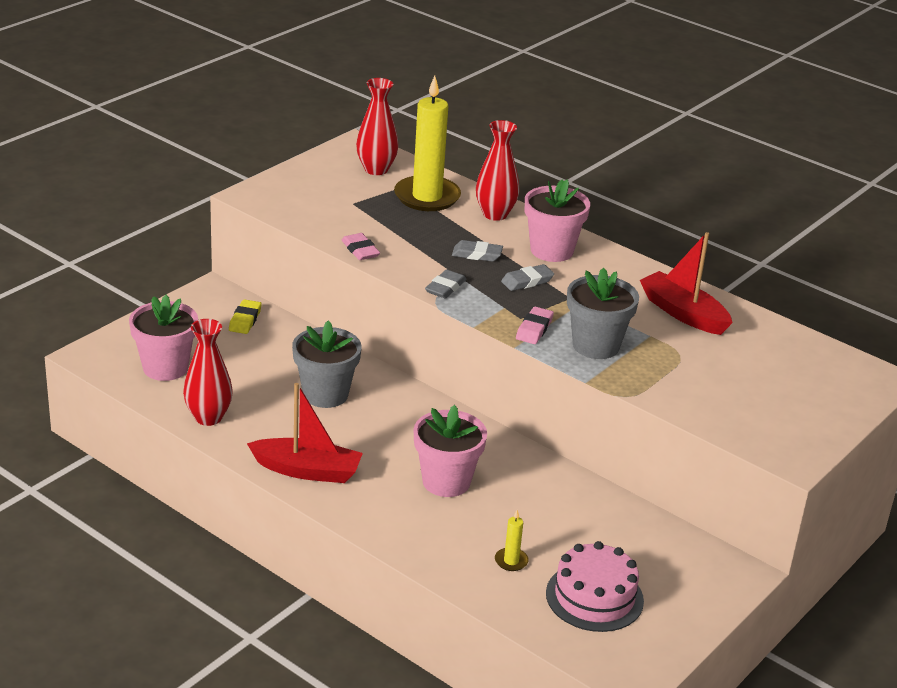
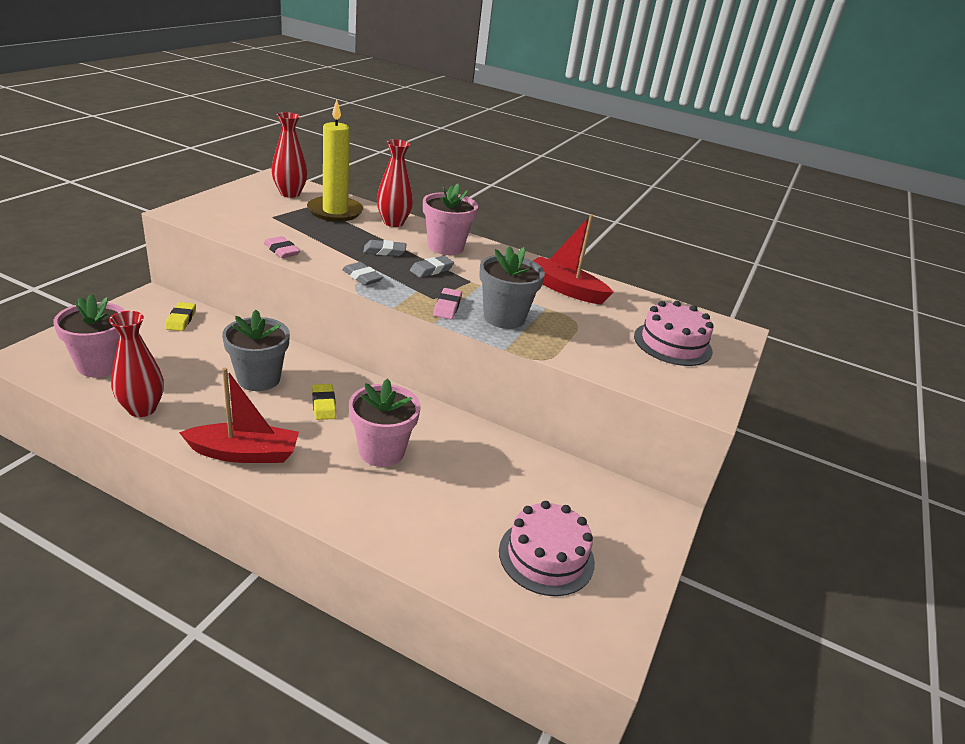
camera: 15 degrees left, 0 degrees up
grey eraser [425,269,467,298] -> grey eraser turned 60 degrees counterclockwise [342,262,383,285]
yellow candle [495,510,529,571] -> none
none -> yellow eraser [312,384,336,420]
none -> pink cake [634,301,714,366]

